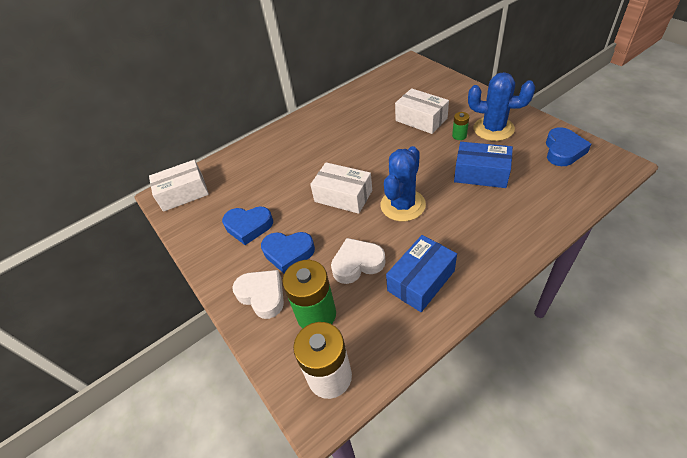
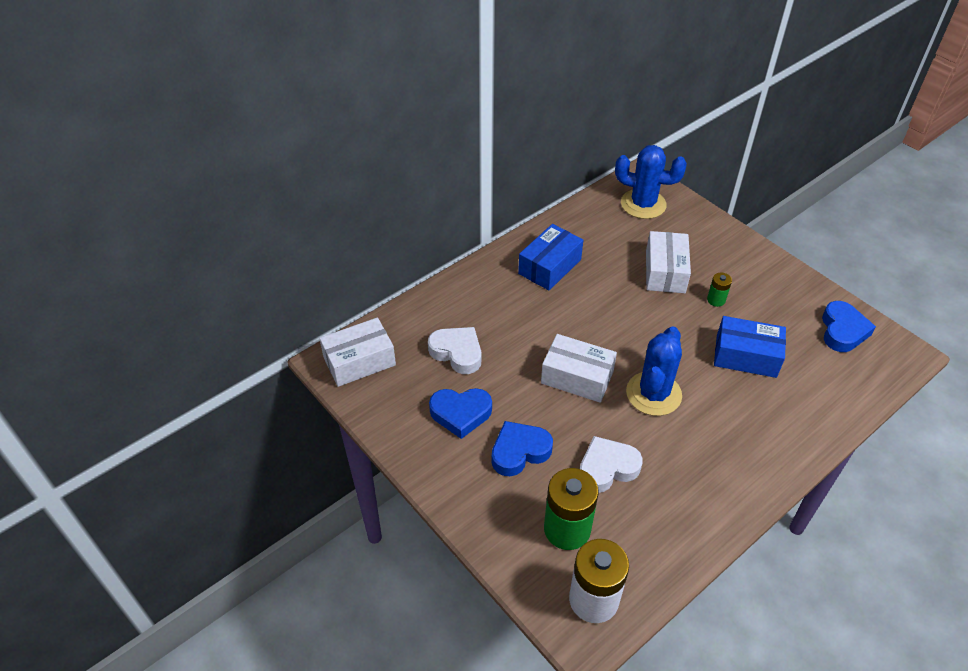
camera: 10 degrees left, 0 degrees up
white heart [232,270,284,319] -> white heart moved to [428,327,481,374]
blue heart [261,232,315,273] -> blue heart turned 150 degrees clockwise [492,421,553,476]
blue box [386,235,457,312] -> blue box moved to [518,224,583,290]
white box [395,88,449,134] -> white box turned 60 degrees clockwise [646,231,691,293]
blue cactus [468,72,535,141] -> blue cactus moved to [615,145,687,219]

